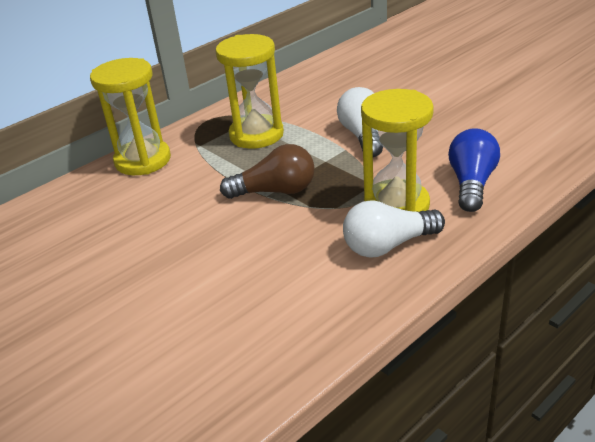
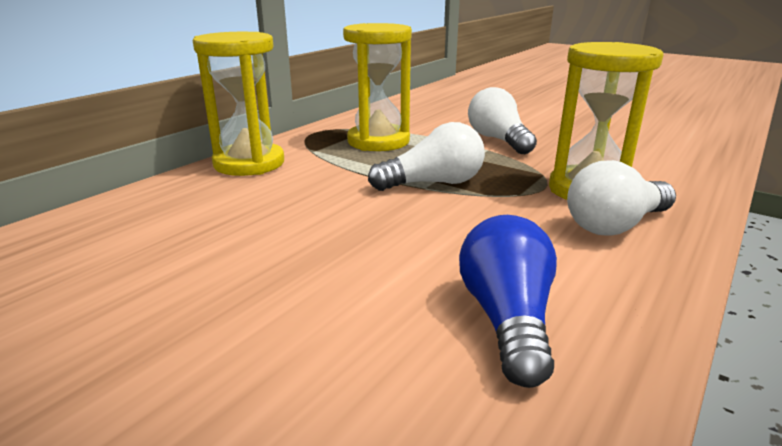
camera: 15 degrees left, 10 degrees down
brown light bulb [220,144,315,199] -> white light bulb [368,122,485,191]
blue light bulb [448,128,500,212] -> blue light bulb moved to [459,215,557,388]

